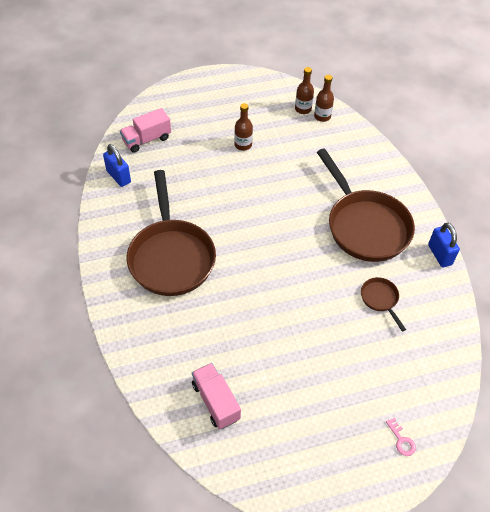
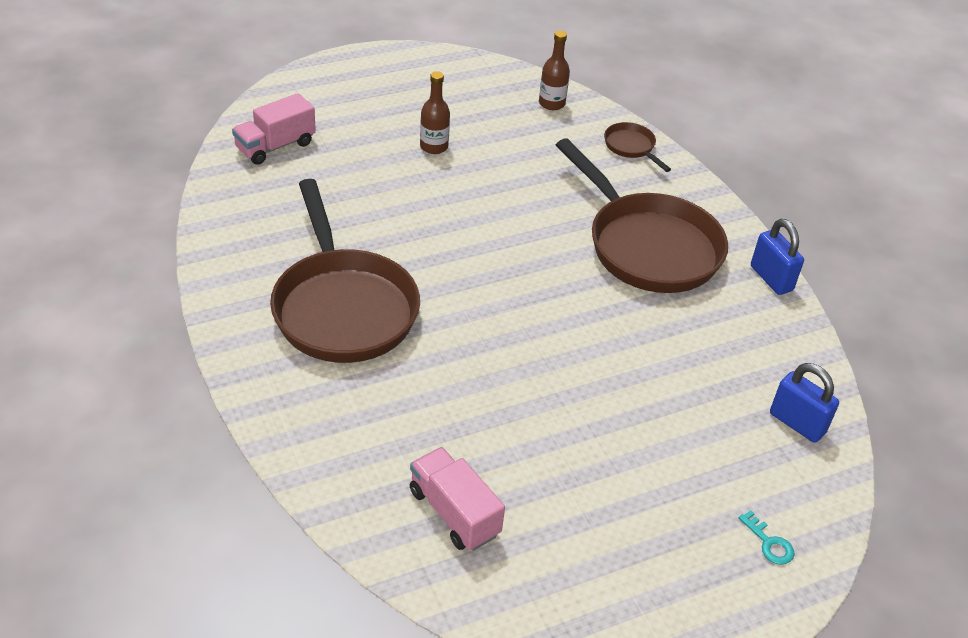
camera: 10 degrees left, 10 degrees down
blue padlock [103,144,131,187] -> blue padlock moved to [770,363,839,443]
brown bottle [295,67,314,114] -> none
brown pan [361,277,406,331] -> brown pan moved to [604,122,671,172]
pink key [386,418,416,456] -> turquoise key [738,510,794,565]

